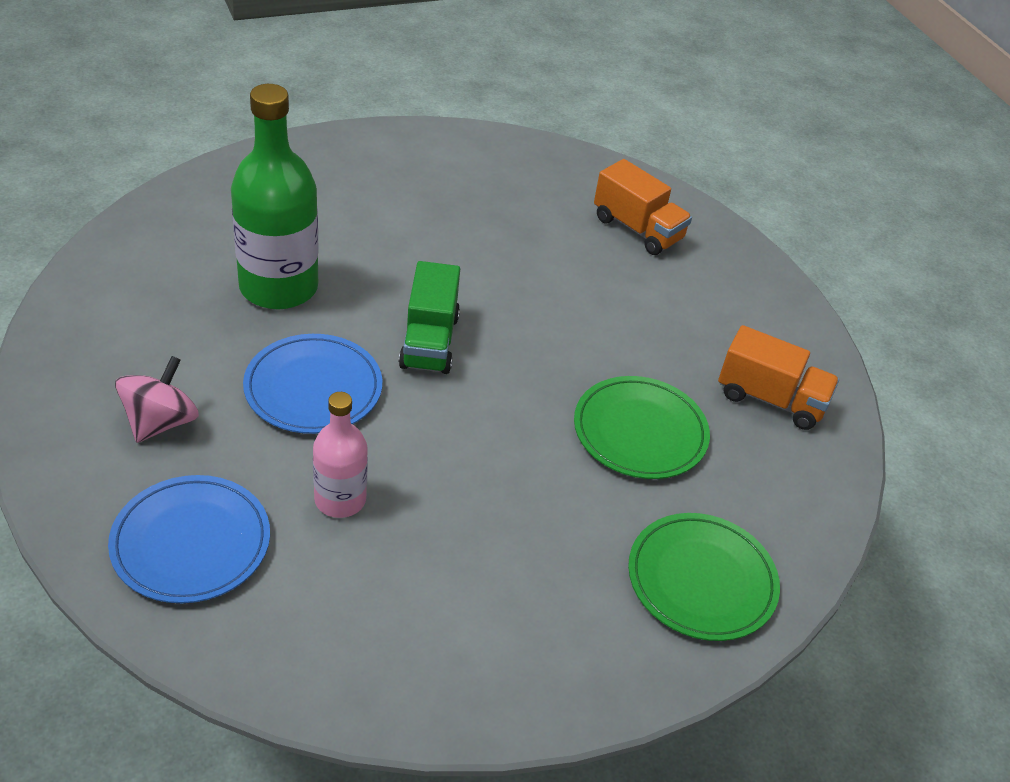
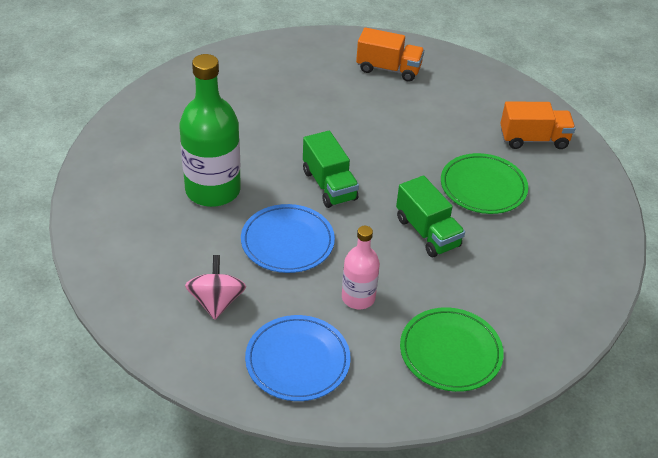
camera: 25 degrees left, 0 degrees up
green plate [628,513,780,641] -> green plate moved to [400,307,504,392]
none -> green truck [396,175,465,257]

